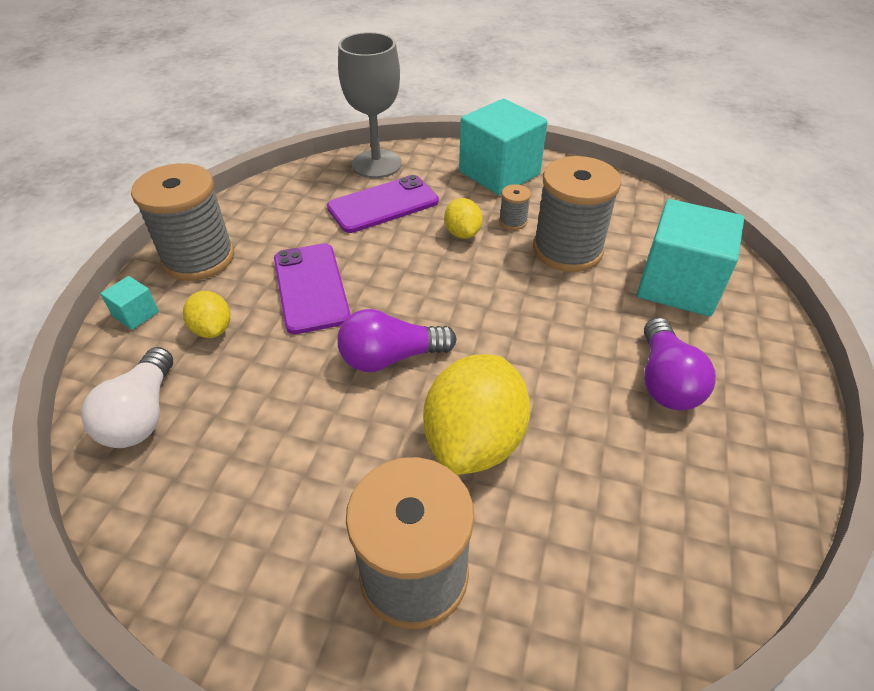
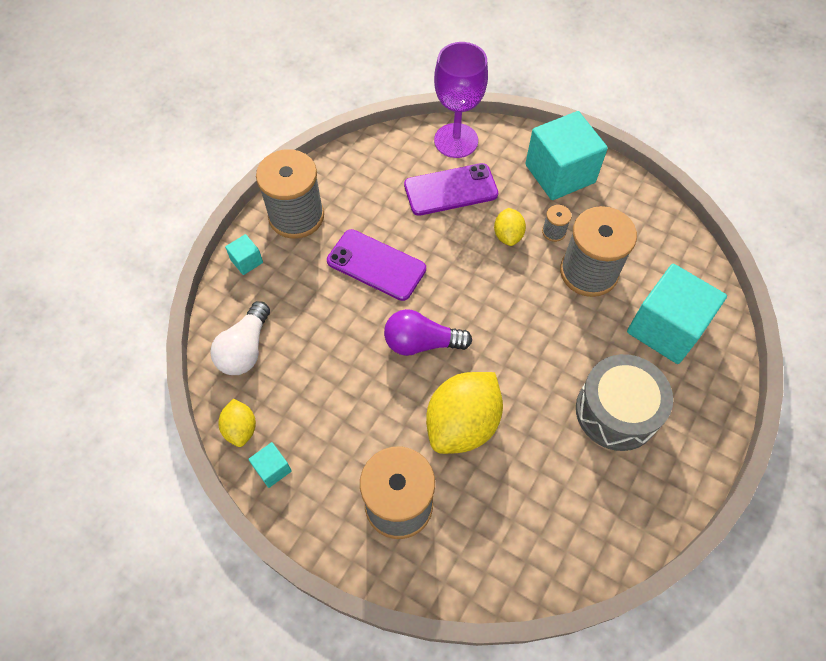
camera: 15 degrees right, 15 degrees up
yellow lemon [183,291,230,338] -> yellow lemon moved to [218,398,256,447]
purple phone [274,243,350,334] -> purple phone turned 60 degrees counterclockwise [327,229,426,301]
grey goblet [338,32,402,178] -> purple goblet [434,42,488,158]
purple light bulb [644,317,716,410] -> grey drum [576,354,673,451]
none -> turquoise cube [248,442,292,488]

